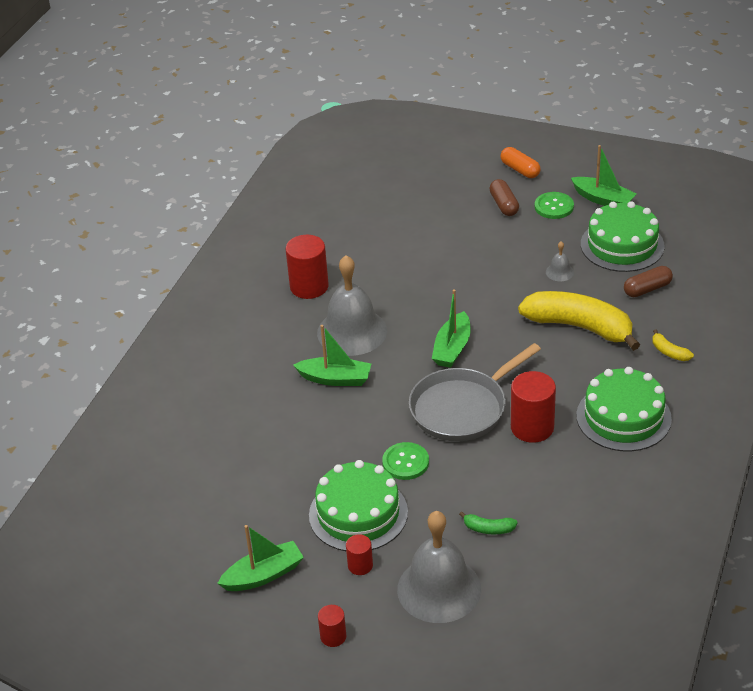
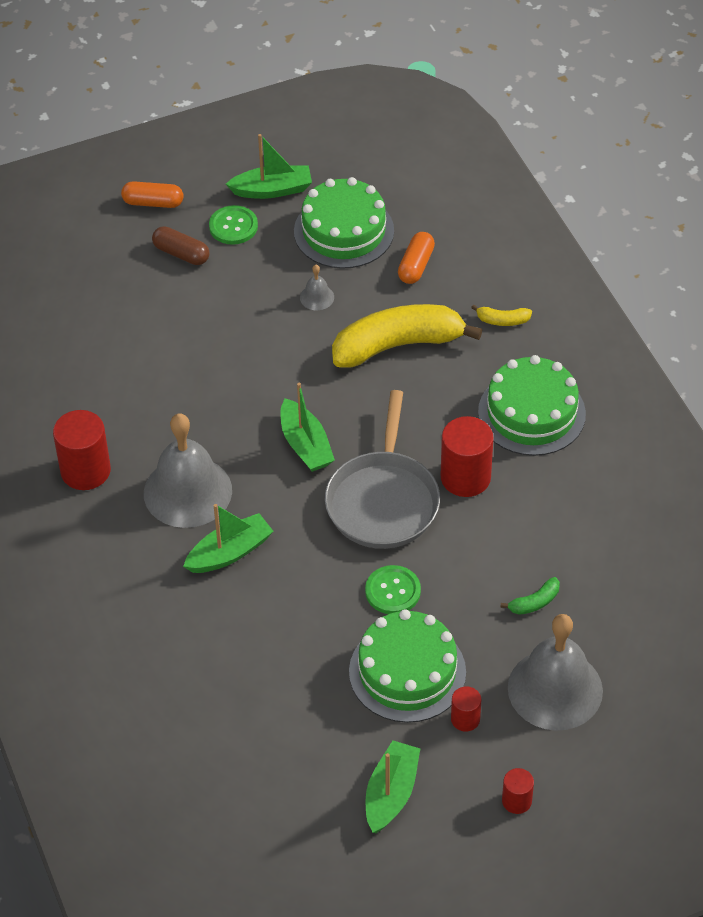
camera: 45 degrees left, 10 degrees up
brown capsule [624,266,673,297] -> orange capsule [398,232,435,284]

